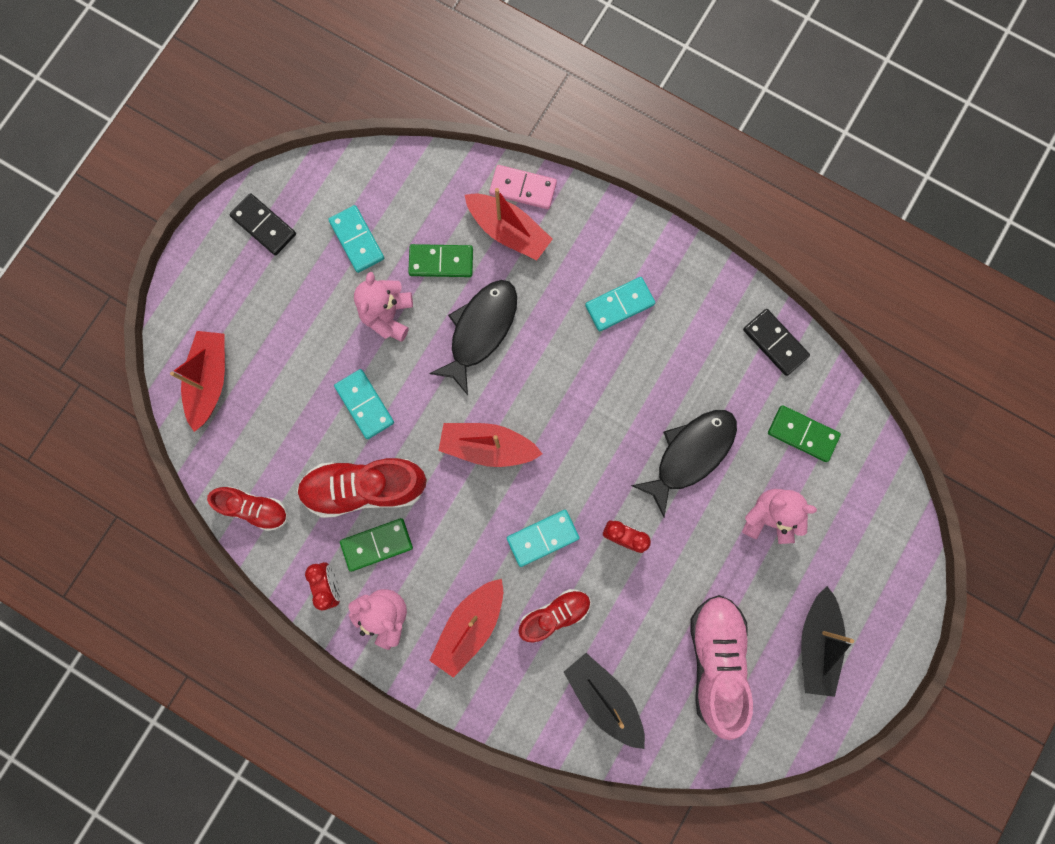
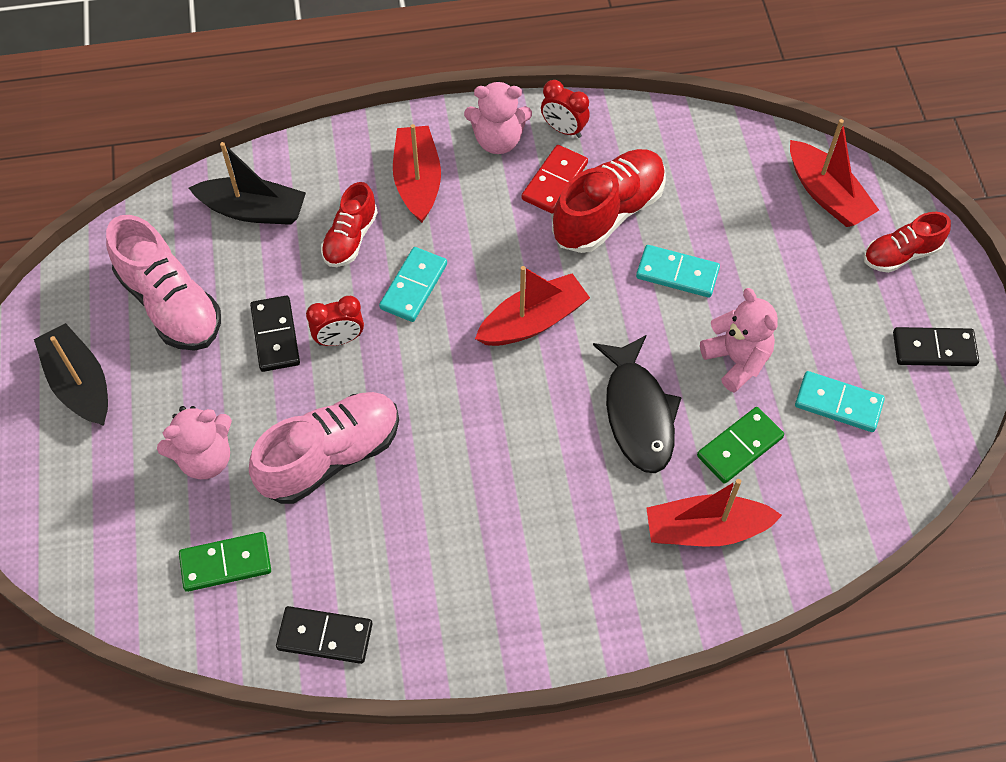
camera: 140 degrees right, 20 degrees down
red shoe [207,486,288,531] -> red shoe moved to [864,212,951,273]
green domino [340,518,413,572] -> red domino [522,145,588,214]
pink domino [489,165,557,209] -> none
turquoise domino [585,277,655,331] -> none
black fish [631,410,737,517] -> pink shoe [249,392,399,504]
none -> black domino [250,296,300,372]

